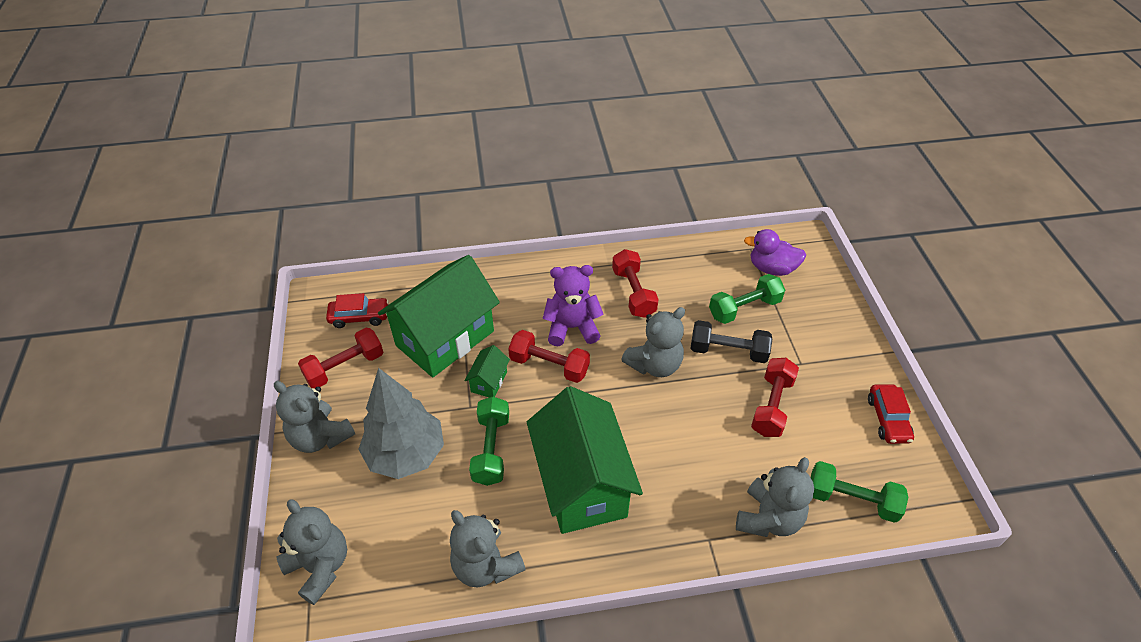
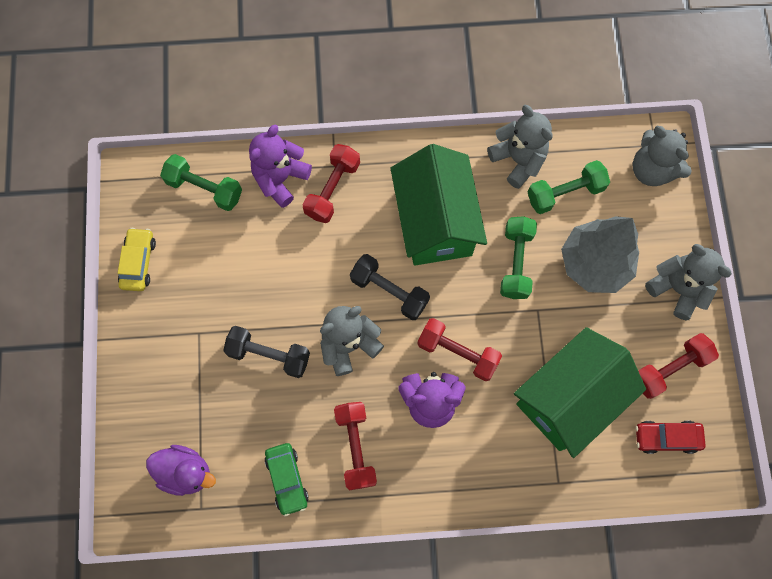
camera: 175 degrees left, 25 degrees up
green house [465,345,510,398] -> none
green dumbbell [709,274,785,324] -> green dumbbell moved to [528,160,610,214]
grey teddy bear [736,457,814,537] -> purple teddy bear [249,124,312,208]
red dumbbell [751,358,799,437] -> red dumbbell moved to [302,144,360,223]
red car [868,384,914,444] -> yellow car [118,228,156,291]
none -> green car [265,443,309,516]
none -> black dumbbell [350,254,430,320]

